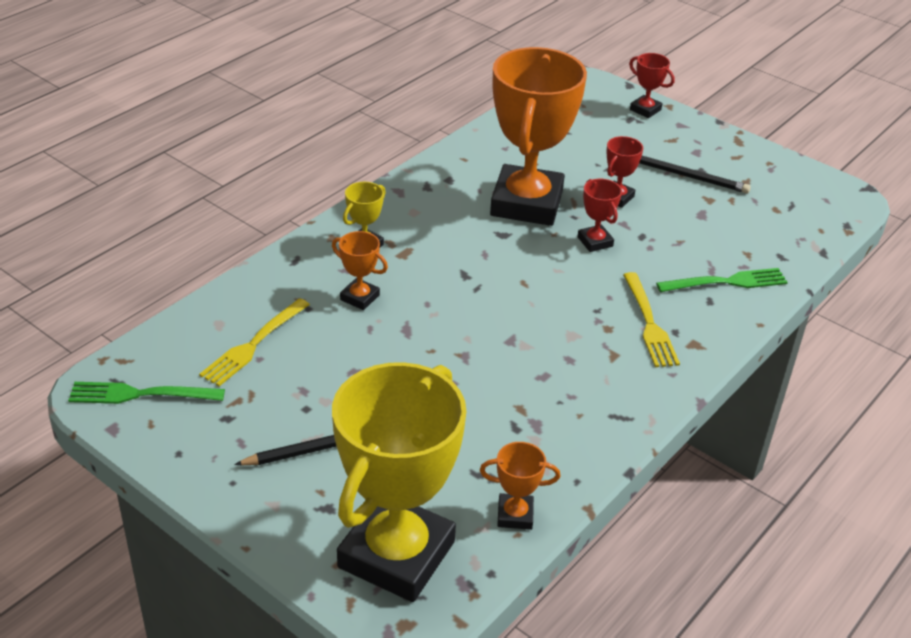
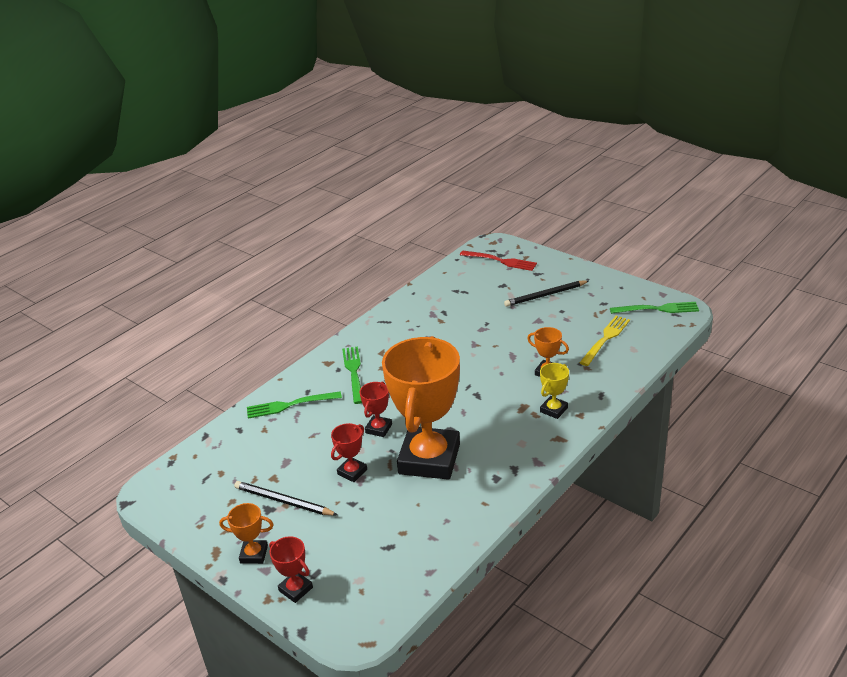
camera: 175 degrees left, 5 degrees down
yellow trophy [332,362,466,602] -> red fork [460,251,537,271]
orange trophy [480,442,560,530] -> orange trophy moved to [219,503,274,564]
red trophy [577,179,622,252] -> red trophy turned 45 degrees clockwise [360,382,392,437]
yellow fork [623,272,680,367] -> green fork [342,346,362,404]

